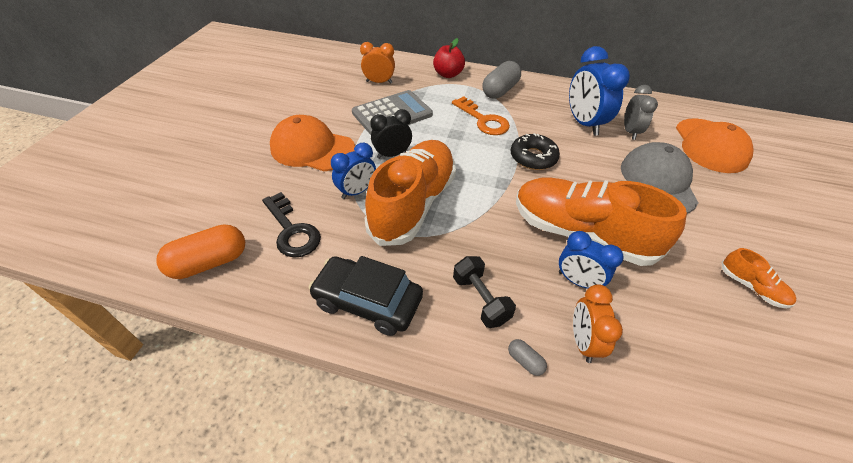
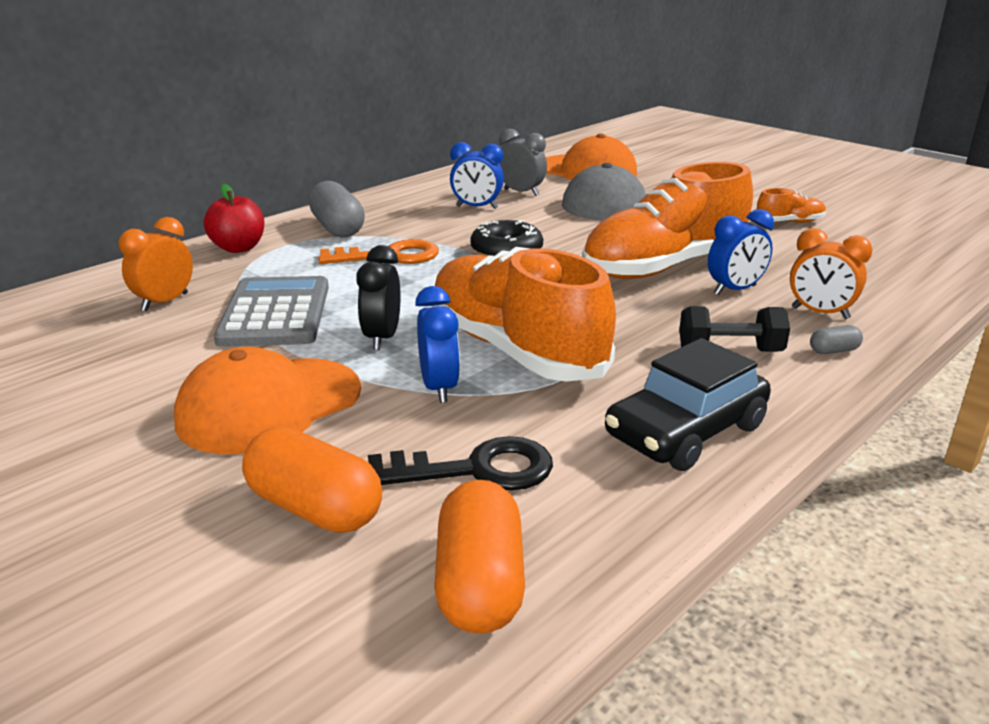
camera: 60 degrees left, 20 degrees down
blue clock [569,46,630,136] -> blue clock [450,142,504,209], size x0.63
none -> orange capsule [242,427,382,533]

